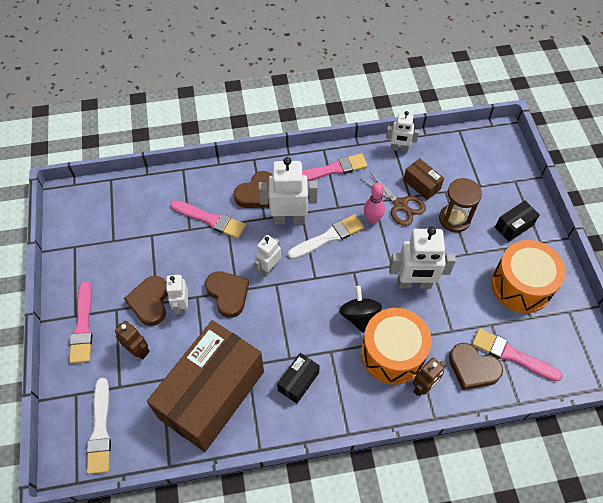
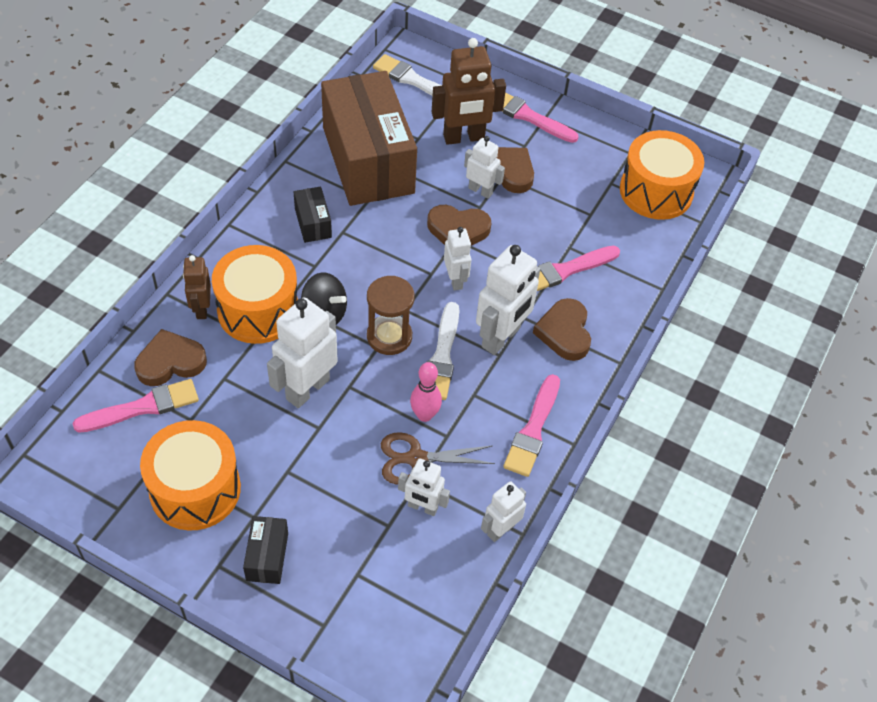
camera: 125 degrees right, 5 degrees down
brown robot [115,321,150,360] -> brown robot [432,38,506,145], size x1.71
brown box [403,158,444,200] -> white robot [398,459,450,516]
brown hourglass [439,178,482,233] -> brown hourglass moved to [367,276,415,355]
none -> orange drum [620,130,704,220]

